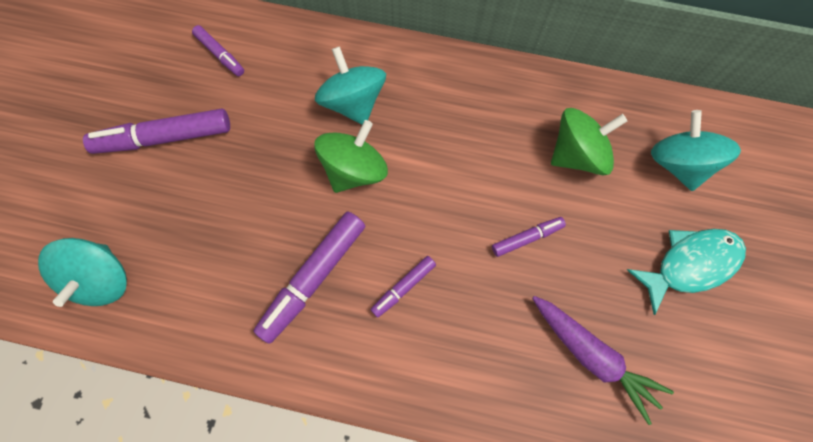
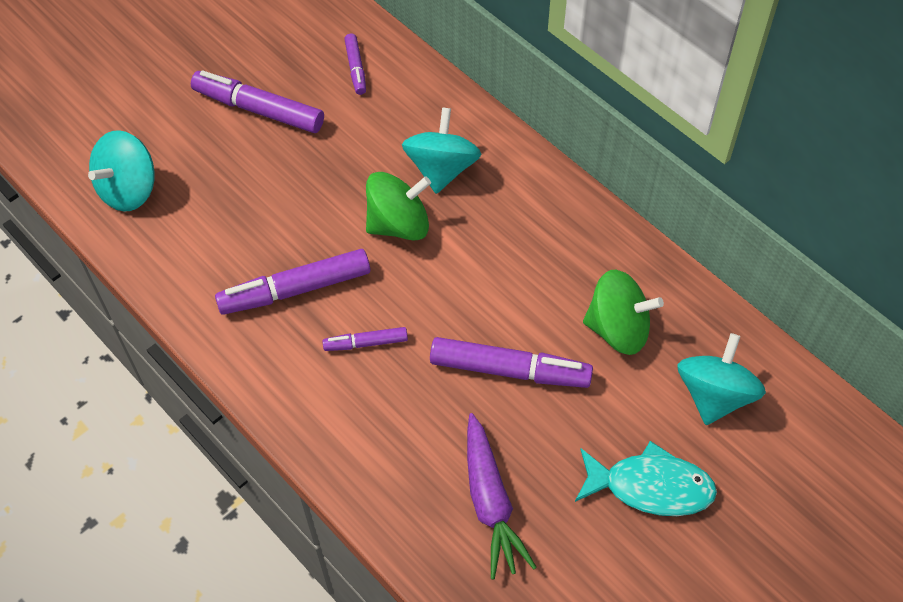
camera: 35 degrees right, 15 degrees down
purple marker [492,217,566,257] -> purple marker [430,337,593,388], size x1.88

